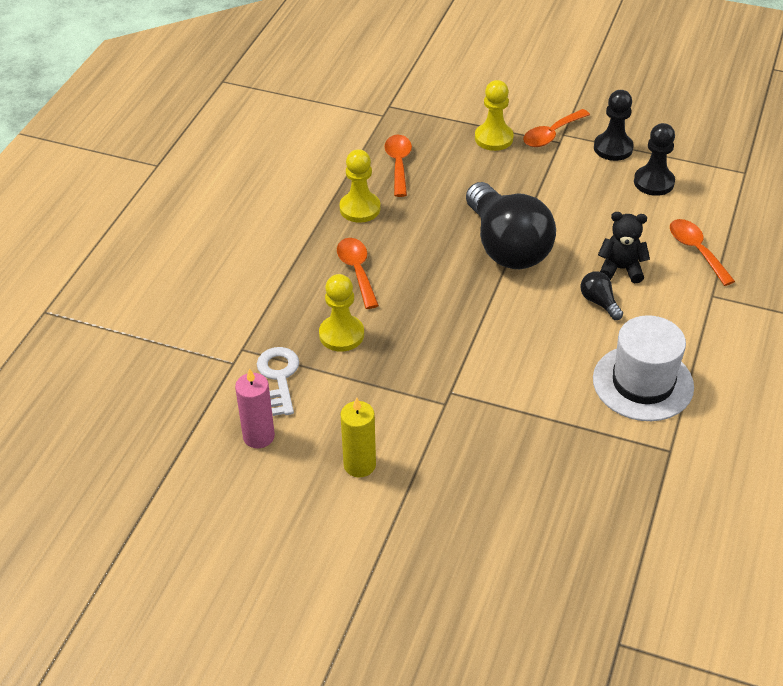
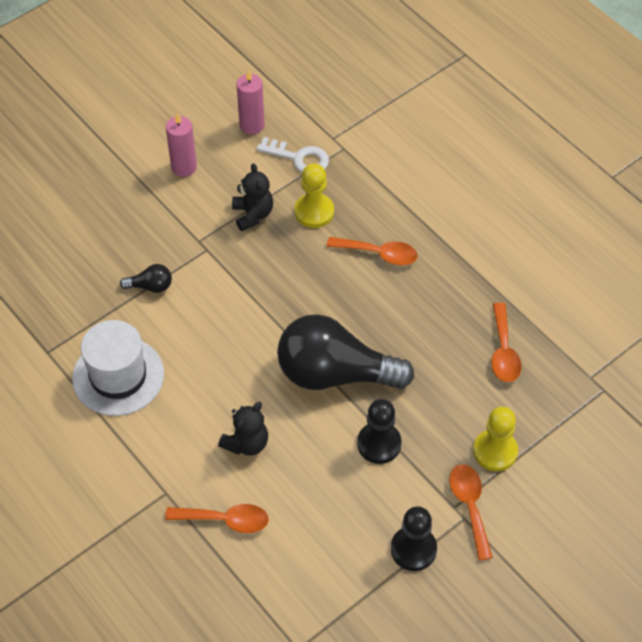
camera: 120 degrees right, 10 degrees up
yellow pawn [340,149,381,223] -> none
yellow candle [341,397,376,477] -> pink candle [166,113,197,177]
orange spoon [384,135,412,197] -> orange spoon turned 60 degrees clockwise [491,303,522,382]
black light bulb [581,271,623,320] -> black light bulb moved to [120,264,172,293]
black pawn [634,123,675,196] -> black pawn moved to [357,399,402,464]
none -> black teddy bear [232,164,273,231]

